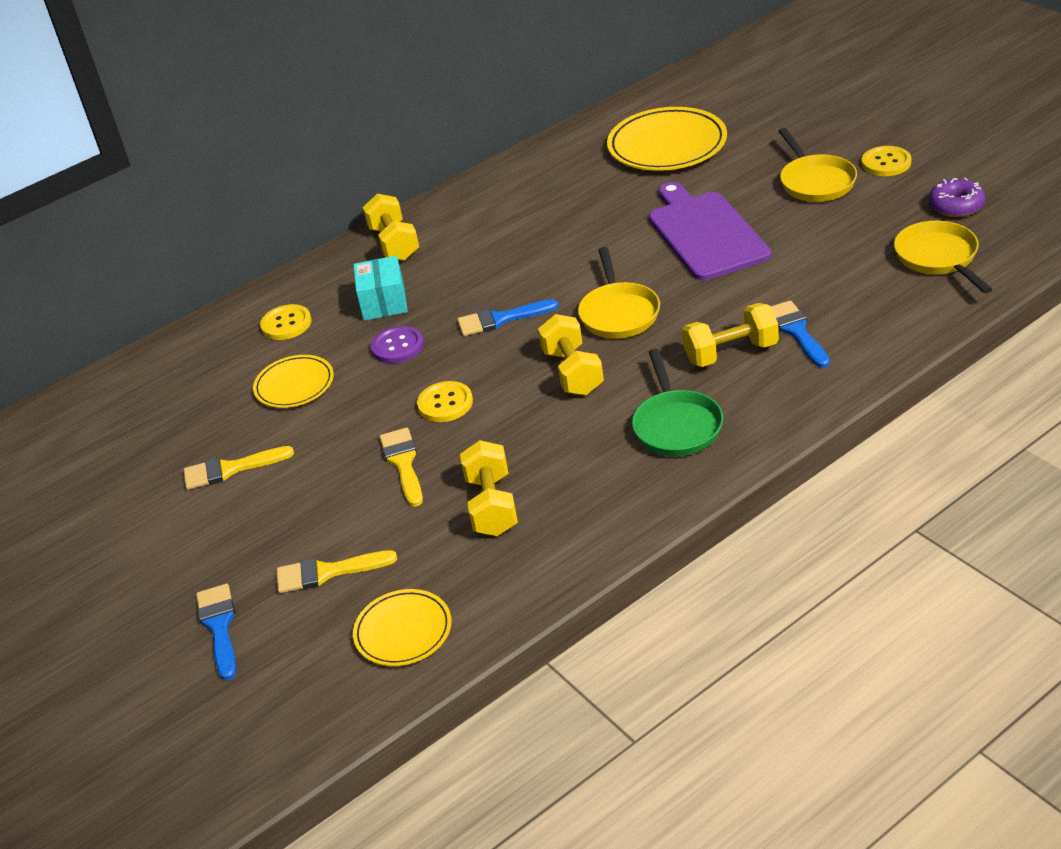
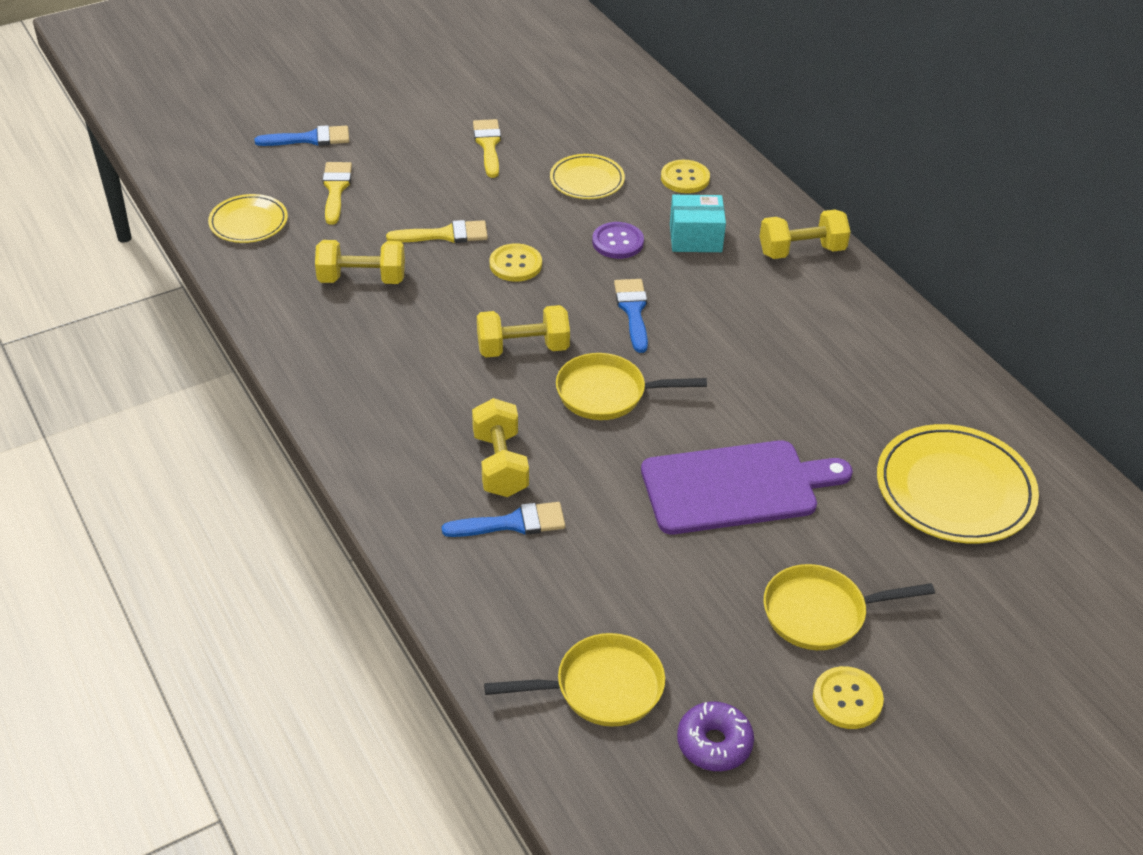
camera: 90 degrees right, 5 degrees up
green pan [632,349,723,456] -> none

